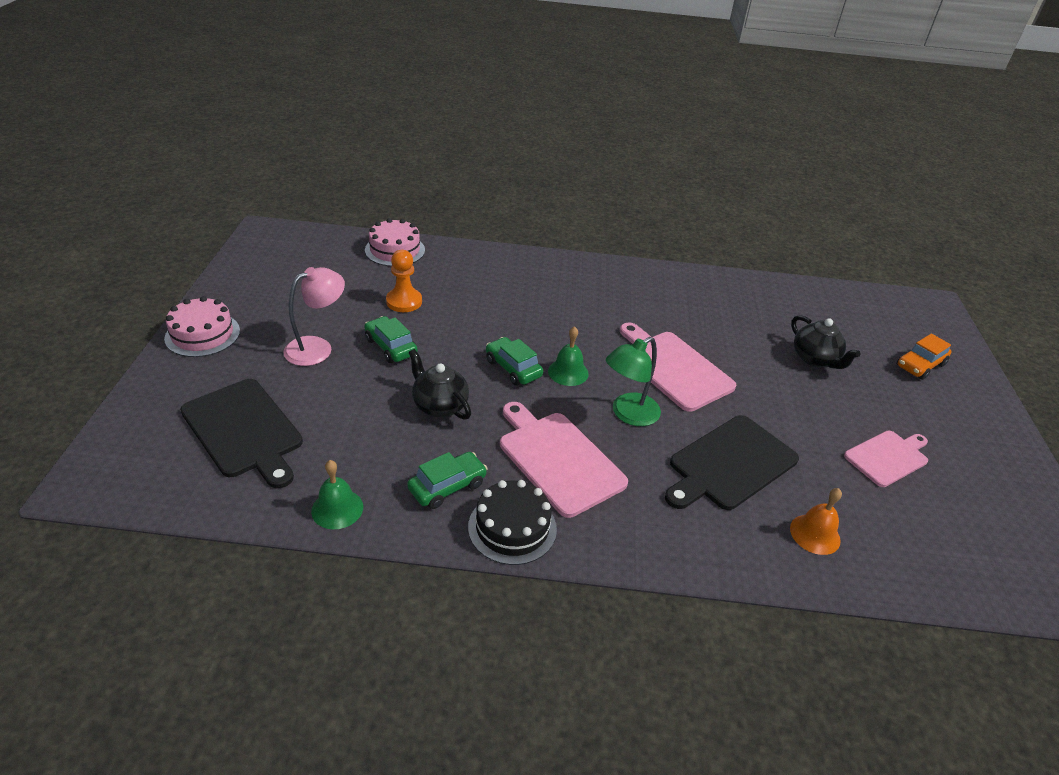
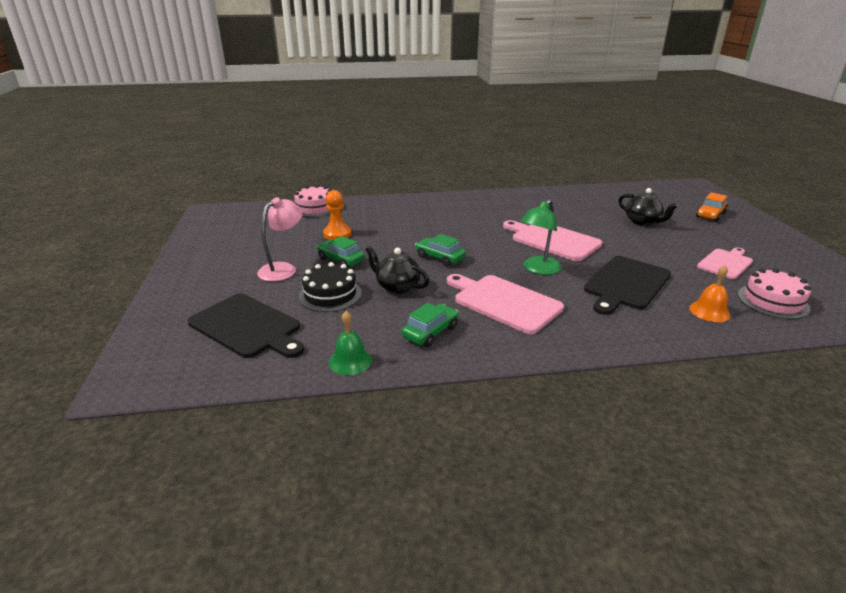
camera: 10 degrees left, 10 degrees down
pink cake [164,296,240,357] -> pink cake moved to [738,268,811,319]
black cake [468,480,557,565] -> black cake moved to [299,262,362,312]
green bell [548,326,589,386] -> none

